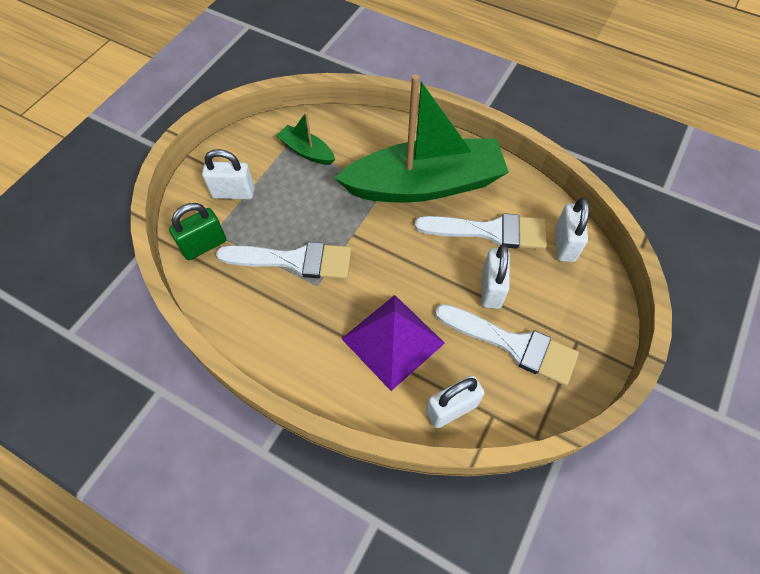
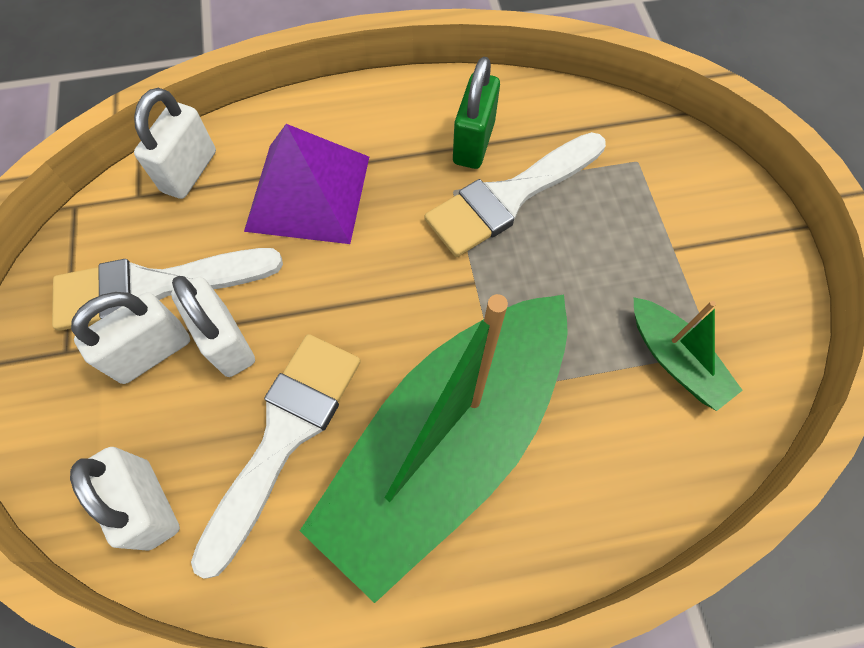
camera: 140 degrees right, 5 degrees up
green padlock [169,203,226,260] -> green padlock moved to [453,57,500,169]
white padlock [202,149,255,199] -> white padlock moved to [71,292,190,384]
green boat [276,112,335,165] -> green boat turned 60 degrees clockwise [634,297,743,411]
white brush [415,213,547,250] -> white brush turned 150 degrees clockwise [191,334,361,579]

